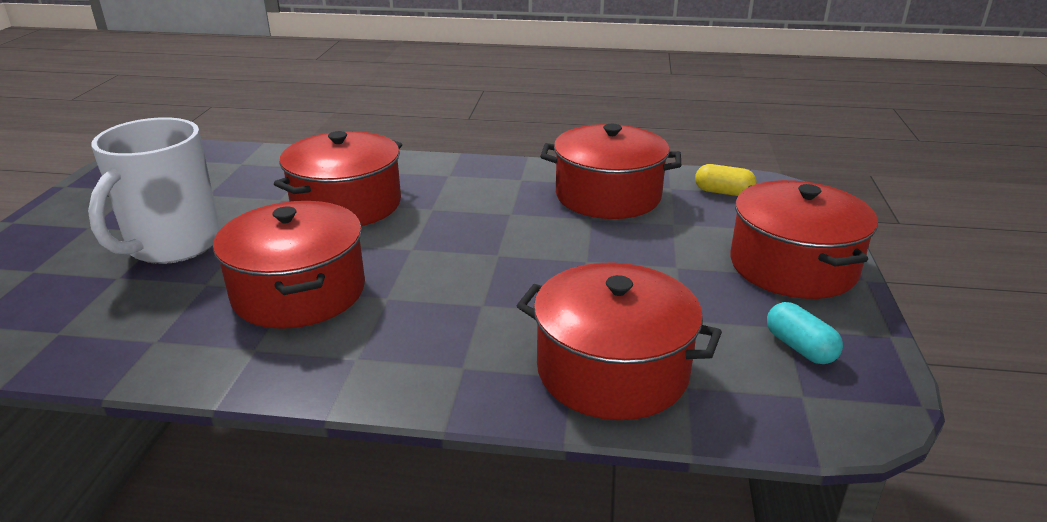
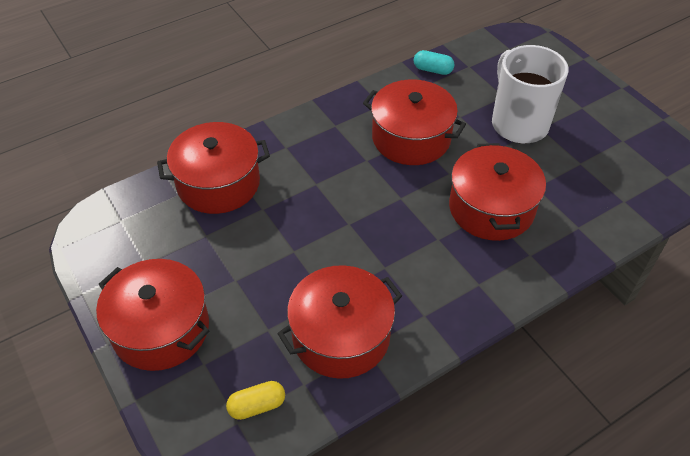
camera: 140 degrees right, 20 degrees up
turquoise capsule [767,302,843,364] -> turquoise capsule moved to [414,50,455,75]

